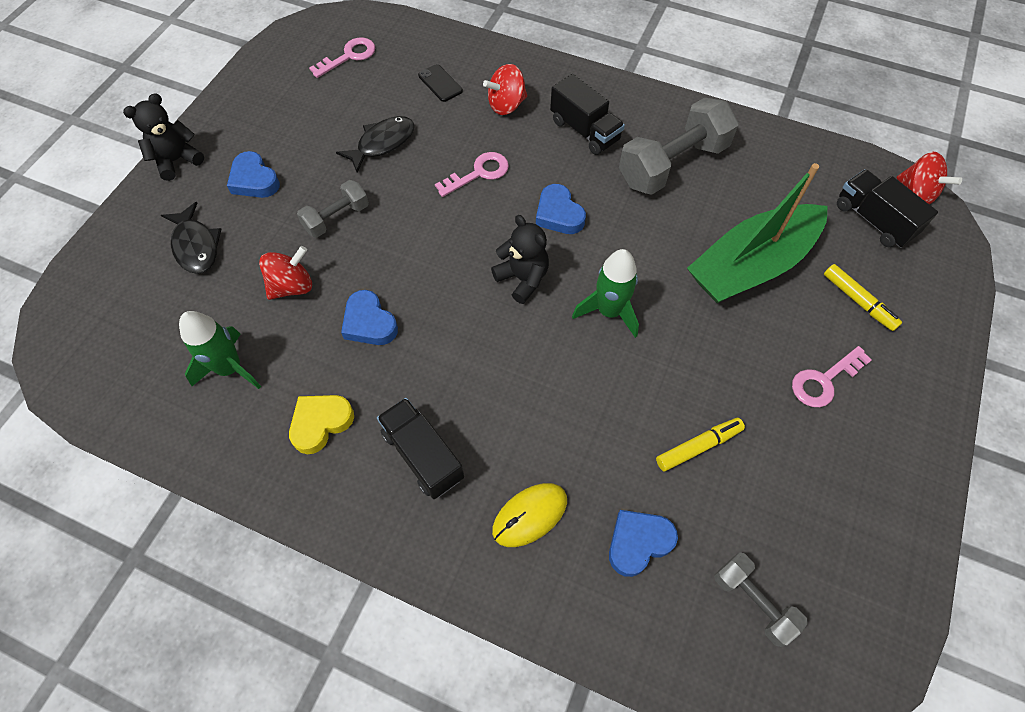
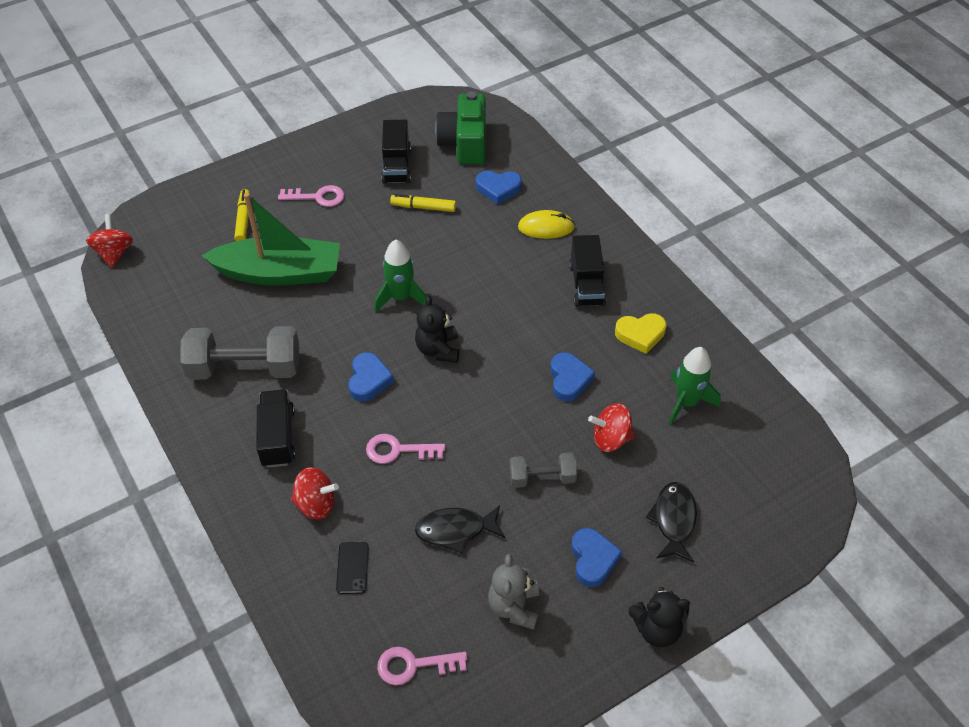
camera: 145 degrees left, 10 degrees down
grey dumbbell [714,552,808,647] -> green camera [435,91,486,164]
black truck [837,169,938,248] -> black truck moved to [381,120,411,184]
none -> grey teddy bear [488,554,539,630]

